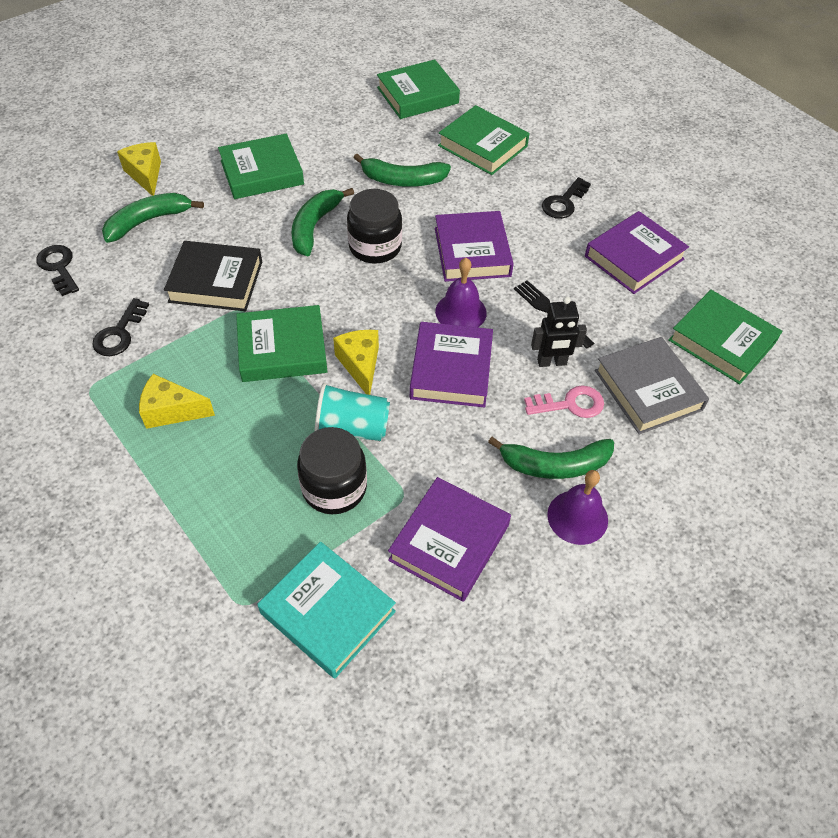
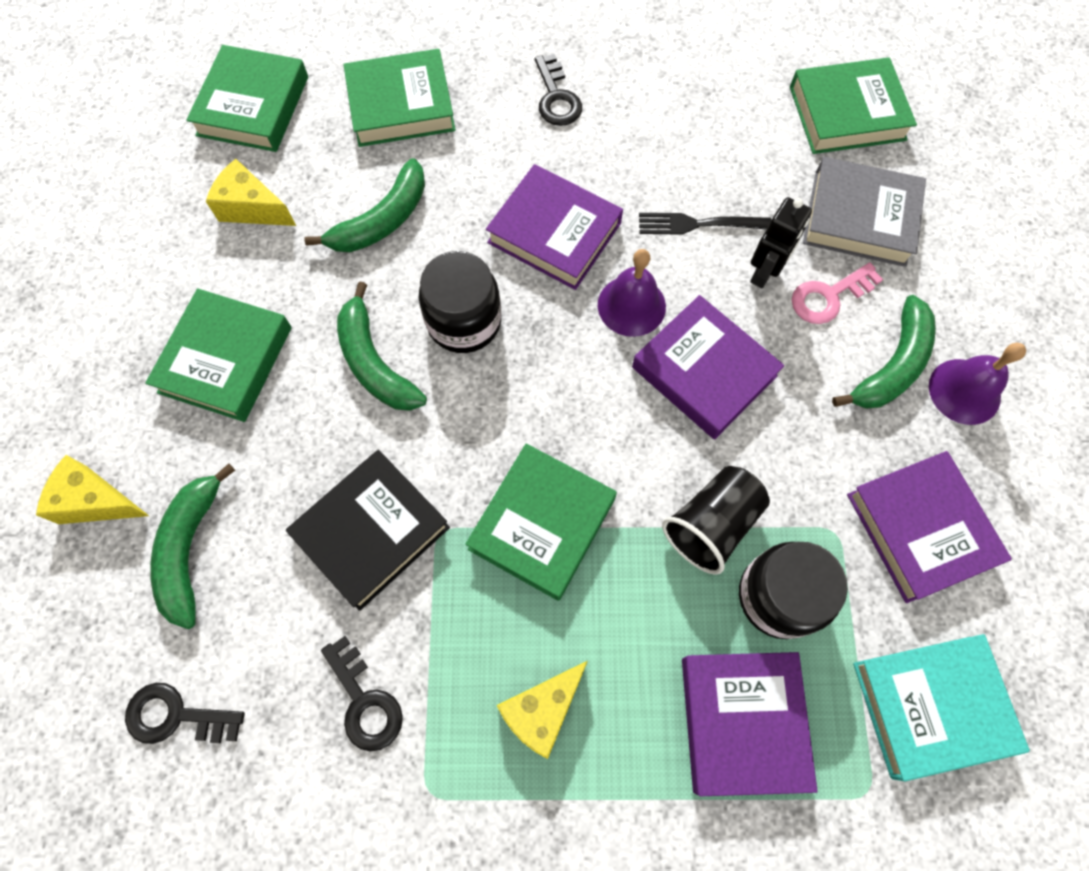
camera: 50 degrees left, 15 degrees up
turquoise cup [315,383,390,441] -> black cup [662,466,770,575]
yellow cheese [333,330,379,395] -> yellow cheese moved to [206,159,296,226]
pink key [524,386,604,418] -> pink key turned 150 degrees counterclockwise [792,262,883,324]
purple book [585,211,689,294] -> purple book moved to [682,652,818,796]

